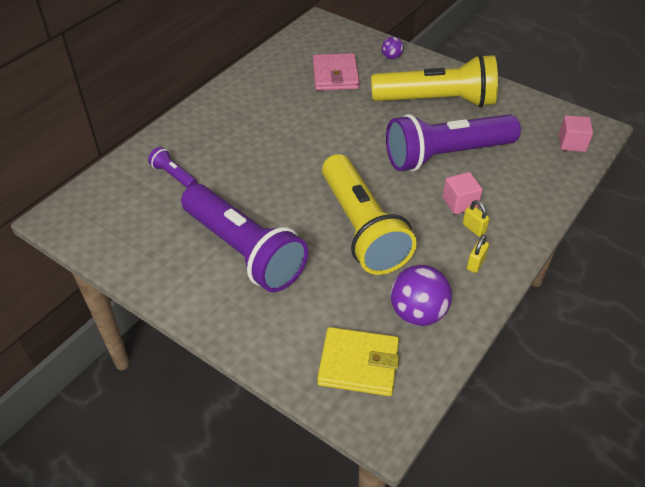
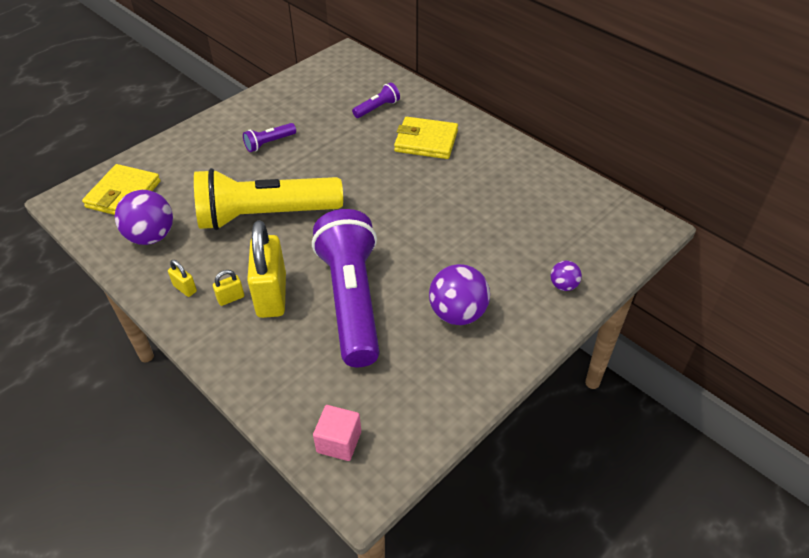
camera: 100 degrees right, 0 degrees up
purple flashlight [181,184,308,292] -> purple flashlight [243,123,296,152], size x0.41
pink wallet [313,53,360,91] -> none
yellow flashlight [371,54,498,107] -> purple ball [429,264,490,325]
pink cube [443,172,483,215] -> yellow padlock [247,220,286,318]
none -> yellow wallet [394,117,458,159]

